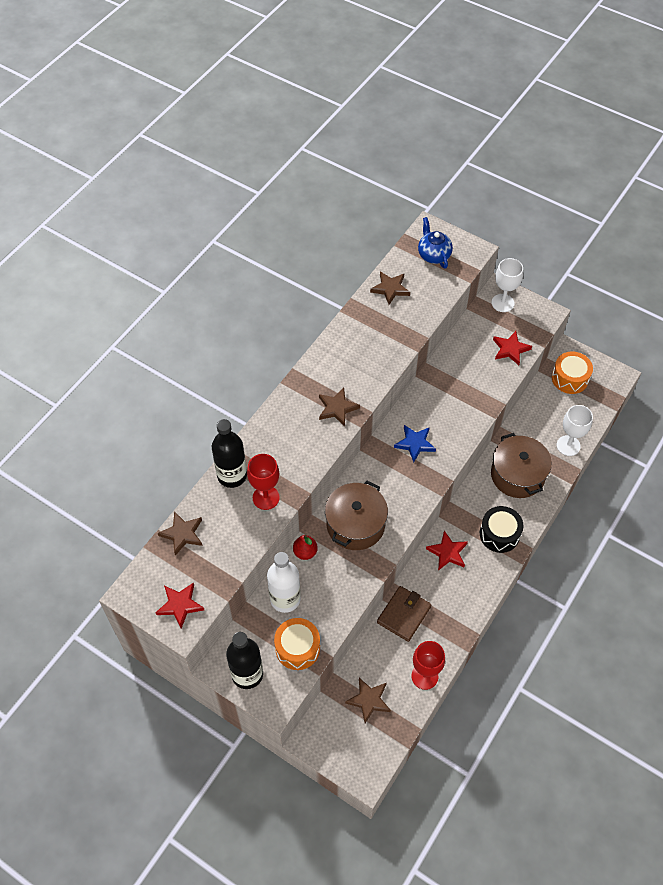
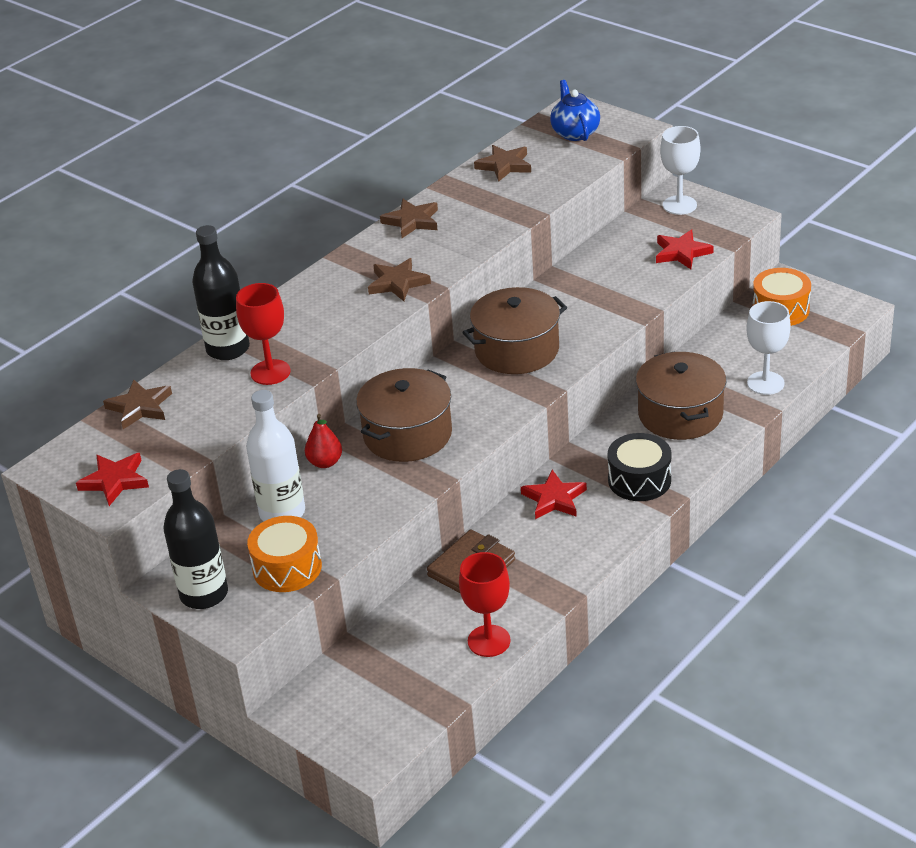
camera: 10 degrees right, 20 degrees down
brown star [345,678,391,723] -> brown star moved to [380,199,438,238]
blue star [394,425,436,463] -> brown pot [462,287,567,374]

